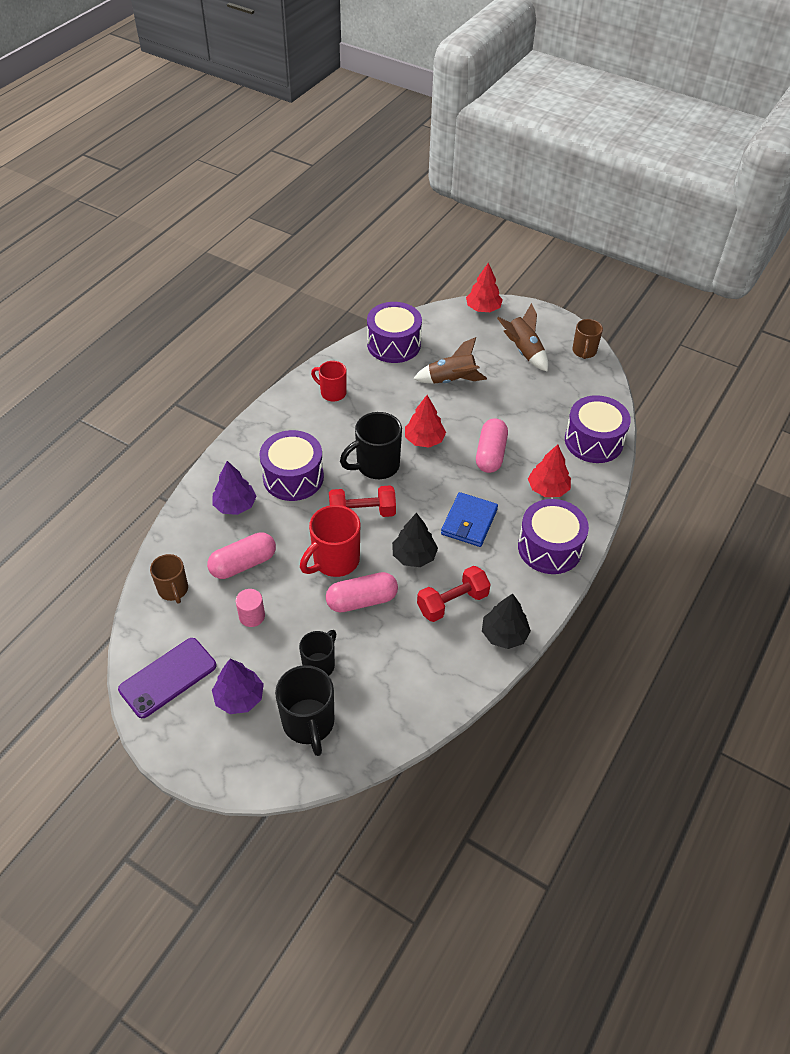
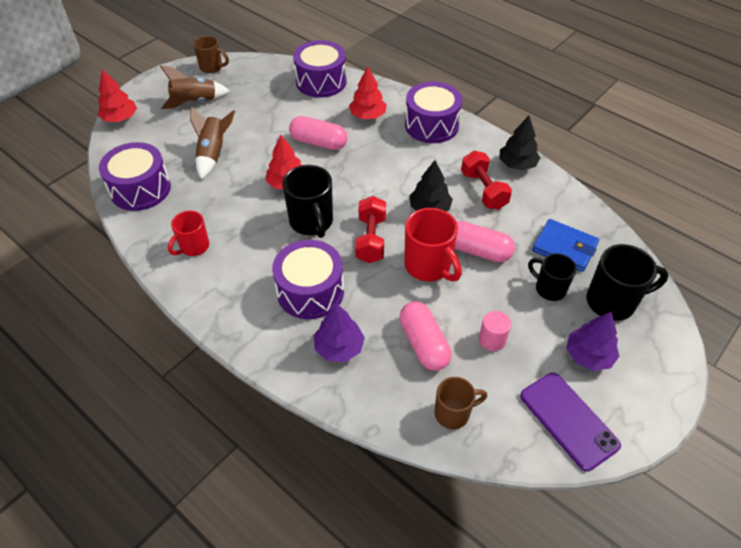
camera: 80 degrees left, 0 degrees up
pink capsule [326,572,398,613] -> pink capsule turned 60 degrees counterclockwise [454,221,515,262]
blue wallet [441,492,498,547] -> blue wallet moved to [532,219,599,272]

